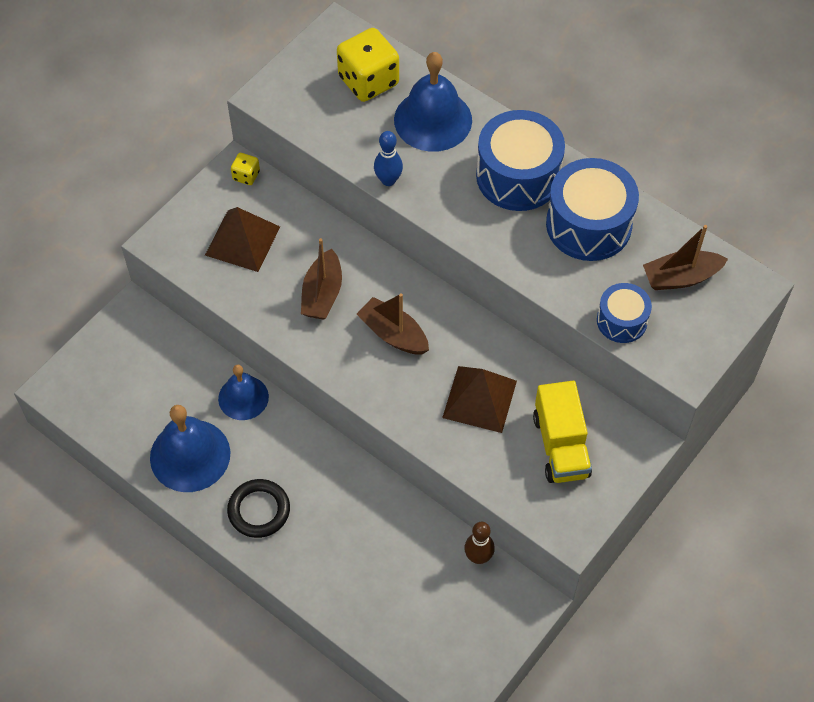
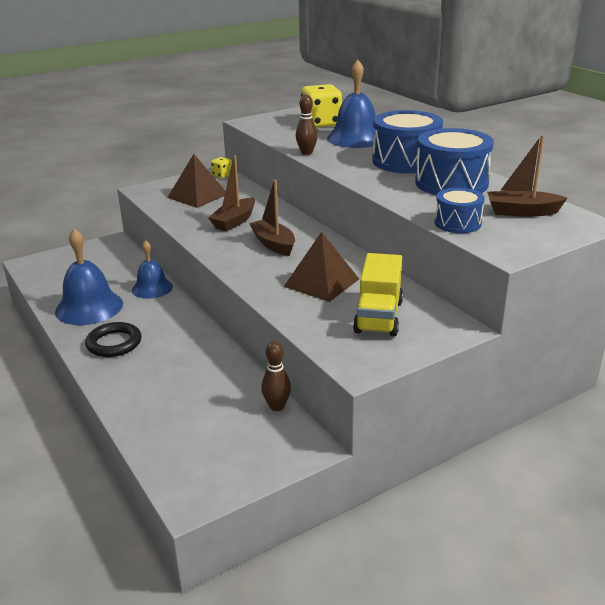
camera: 20 degrees right, 30 degrees down
blue bowling pin [374,131,403,186] -> brown bowling pin [296,95,318,155]

